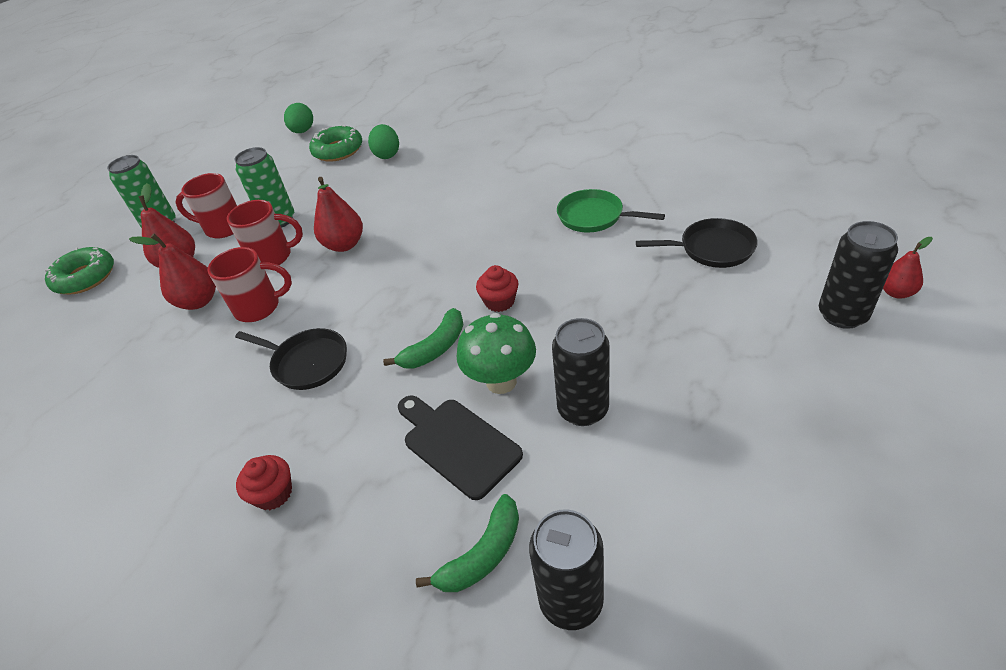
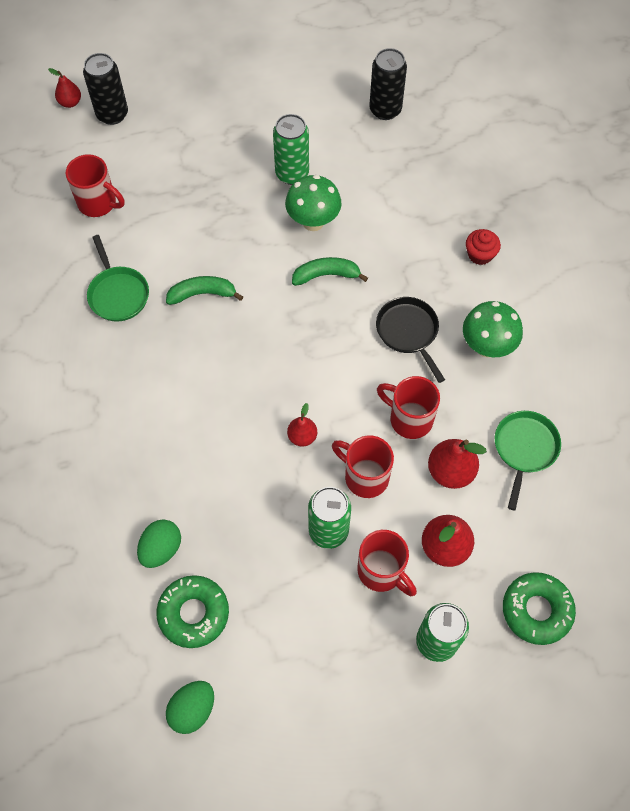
camera: 145 degrees left, 20 degrees up
red pear [314,177,363,252] -> red pear [287,403,317,447], size x0.61
black cutting board [398,395,523,500] -> none
green banana [416,494,519,592] -> green banana moved to [166,276,243,305]
red cupcake [476,265,518,312] -> none
black can [552,318,610,426] -> green can [273,114,309,185]
black pan [636,218,757,268] -> red mug [66,154,124,217]
none -> green mushroom [463,301,523,357]
none -> green pan [495,411,561,510]

